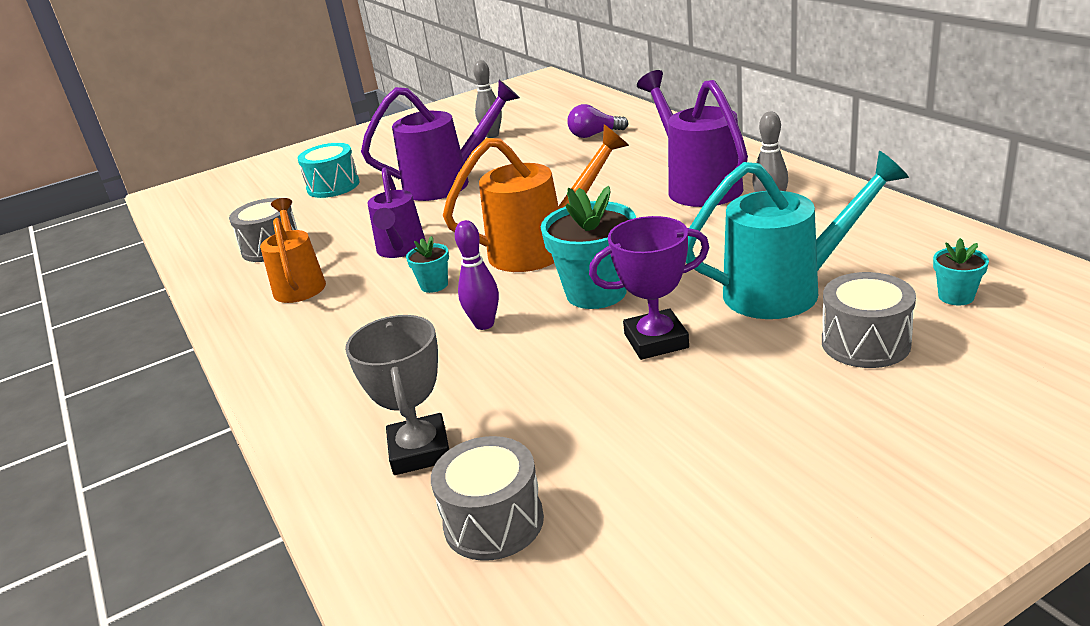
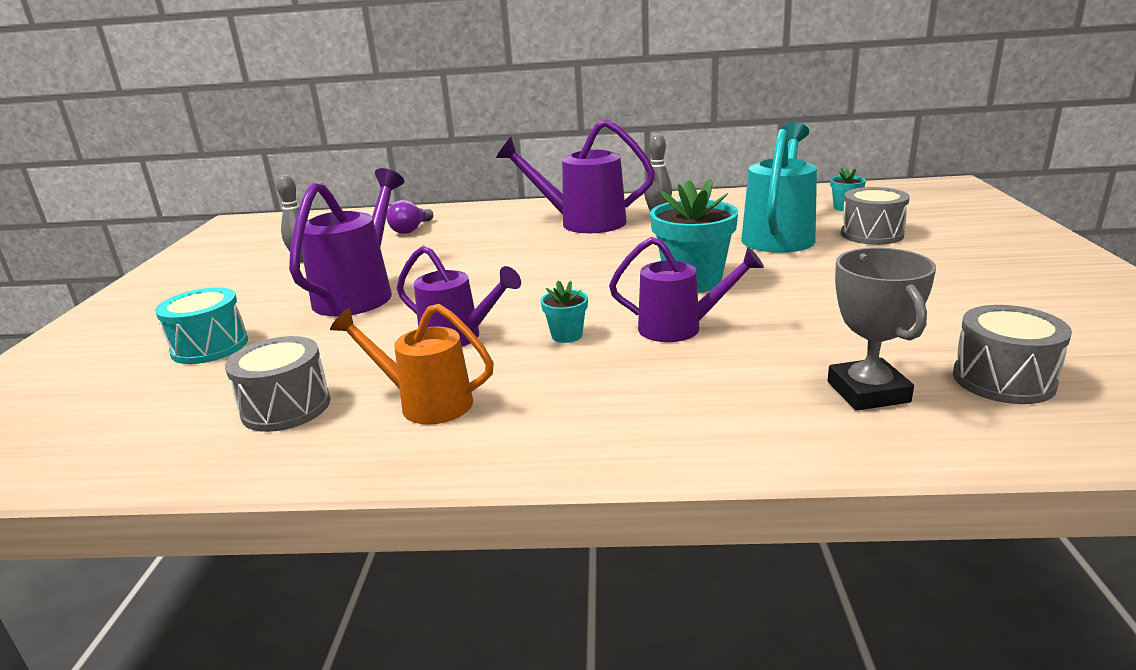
camera: 60 degrees left, 5 degrees down
grey trophy [345,315,449,475] -> grey trophy turned 60 degrees clockwise [827,248,936,411]
orange watering can [443,124,629,272] -> none
purple bowling pin [455,220,499,330] -> purple watering can [609,237,764,342]
purple trophy [589,216,710,360] -> none

